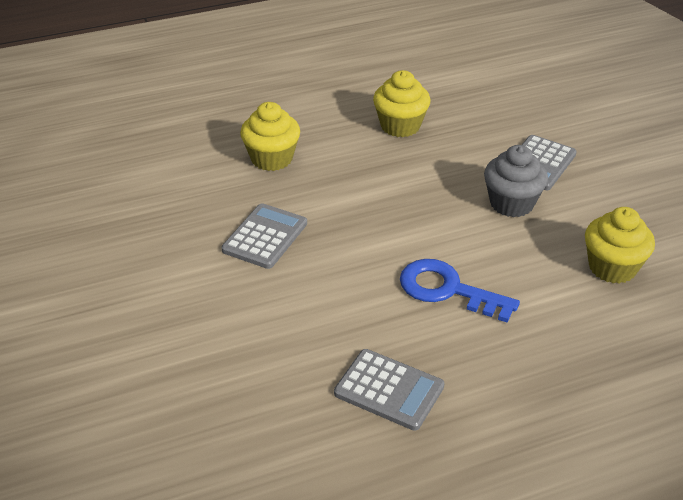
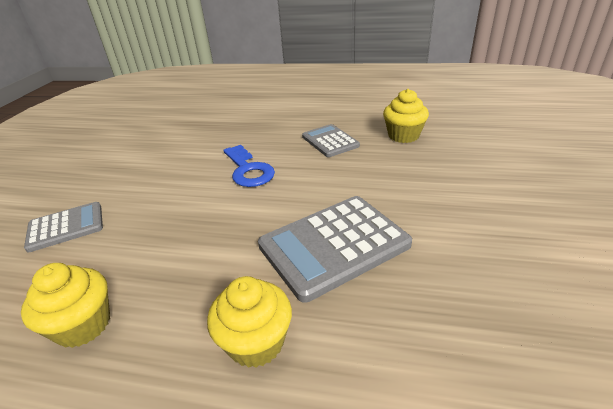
camera: 145 degrees left, 5 degrees down
grey calculator [221,203,307,269] -> grey calculator [258,196,412,303], size x1.68
grey cupcake [484,145,548,217] -> none
yellow cupcake [585,207,655,284] -> yellow cupcake moved to [383,89,429,143]

